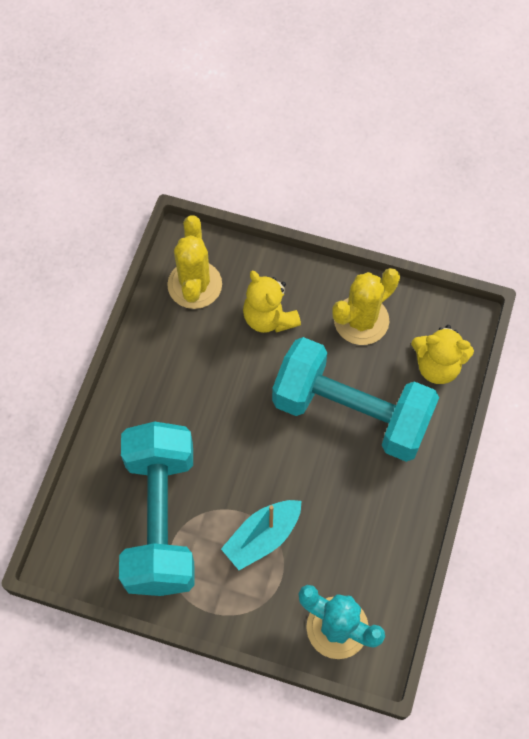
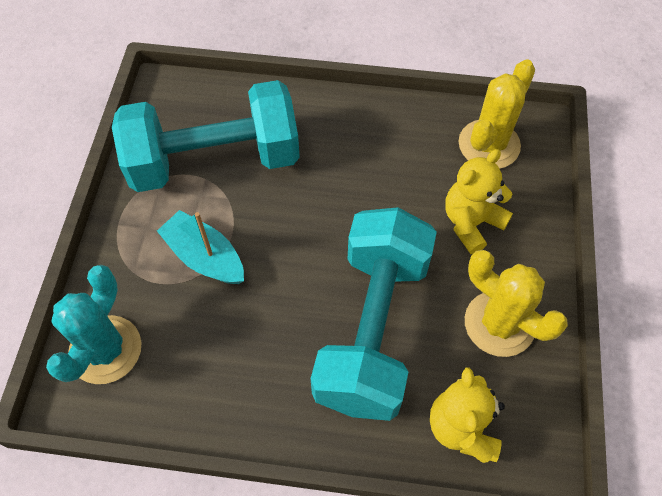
camera: 80 degrees right, 5 degrees down
yellow cactus [167,215,222,309] -> yellow cactus turned 45 degrees counterclockwise [459,59,535,169]

